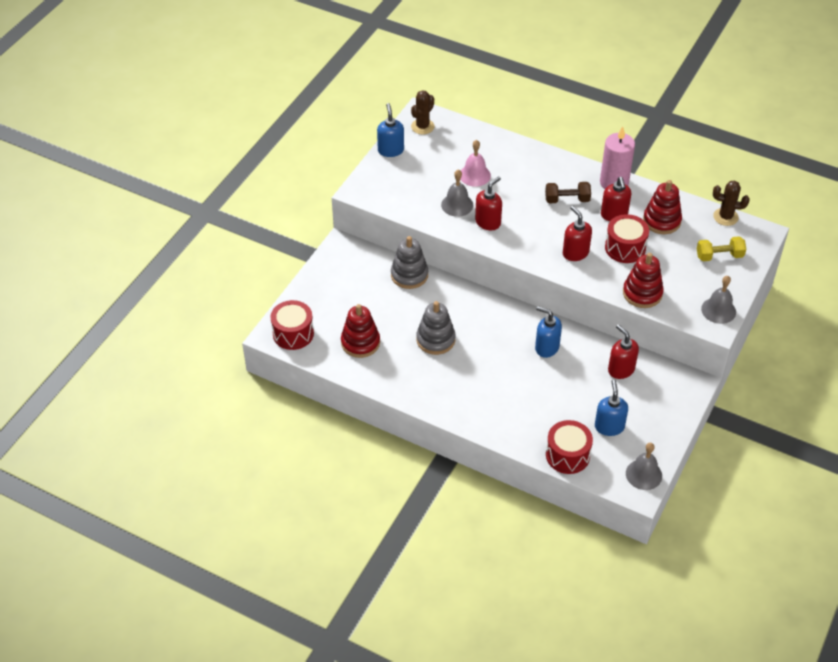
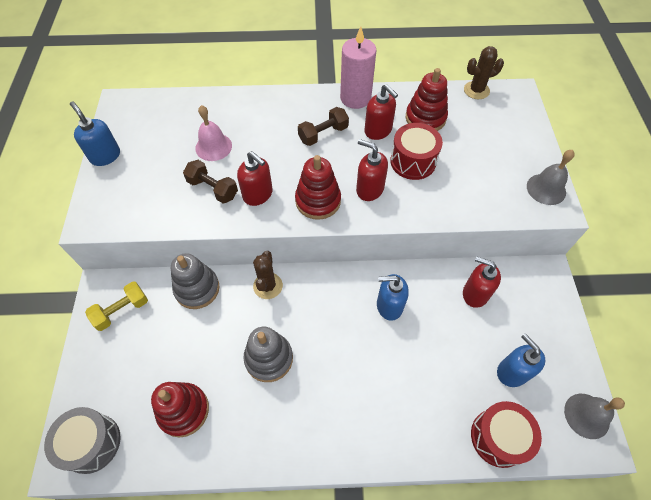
camera: 30 degrees left, 10 degrees up
red drum [271,300,314,350] -> grey drum [44,407,121,474]
brown cactus [411,90,435,134] -> brown cactus moved to [253,251,283,299]
grey bell [441,170,473,217] -> brown dumbbell [183,160,238,203]
red soap dispenser [475,176,502,230] -> red soap dispenser turned 120 degrees clockwise [237,151,273,206]
red stacking toy [623,253,664,308] -> red stacking toy moved to [295,155,341,220]
yellow dumbbell [697,236,746,261] -> yellow dumbbell moved to [85,281,148,331]

